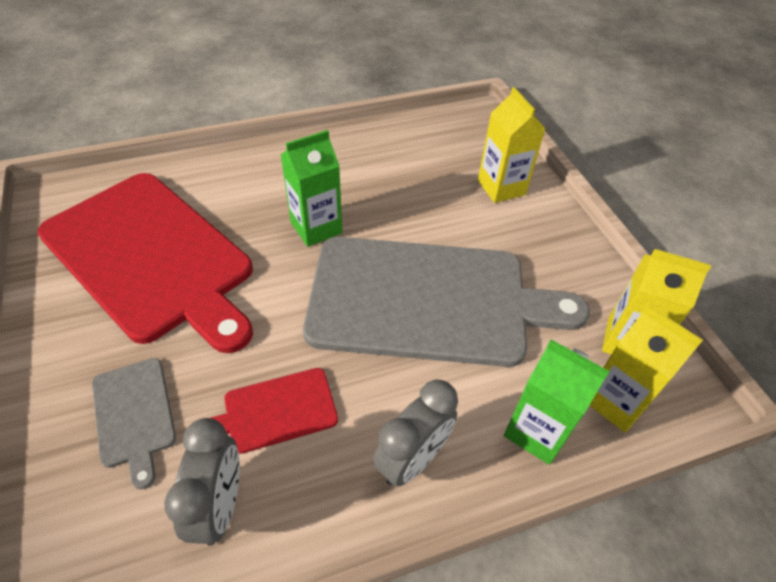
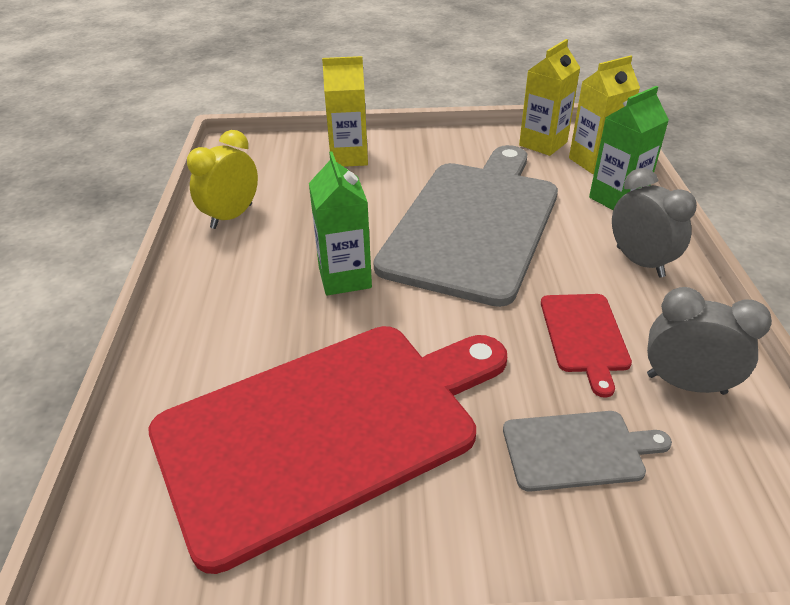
camera: 70 degrees left, 10 degrees down
none -> yellow clock [187,130,258,229]

